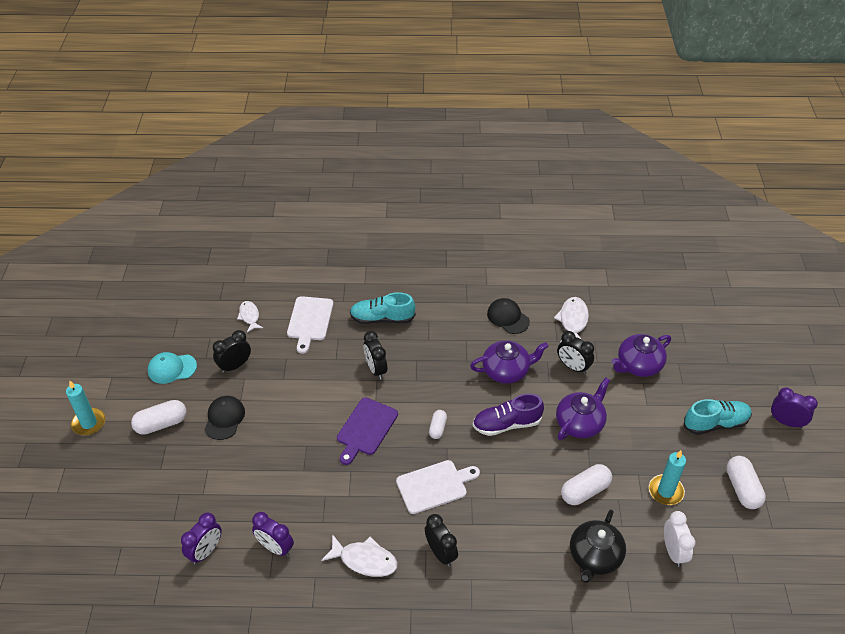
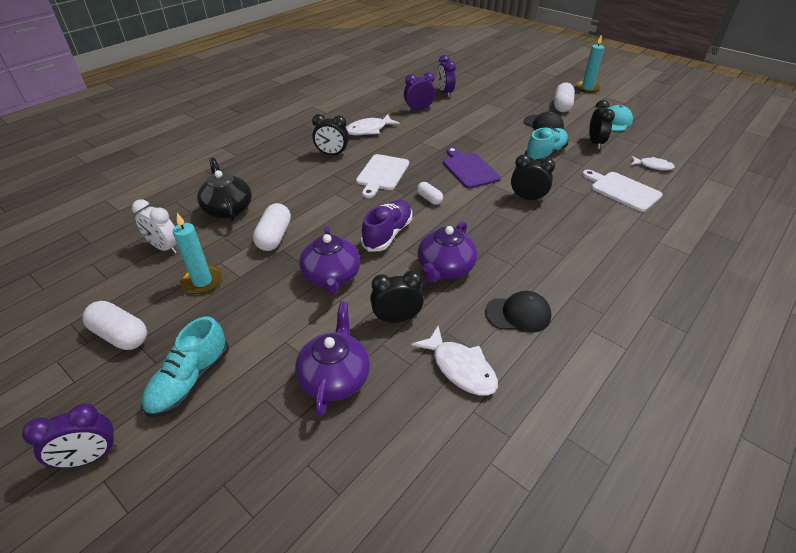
camera: 130 degrees right, 5 degrees down
turquoise shoe [350,292,416,324] -> turquoise shoe moved to [524,127,569,162]

